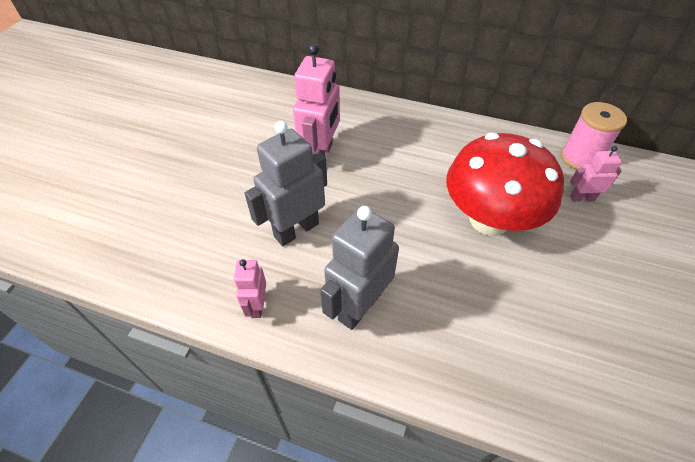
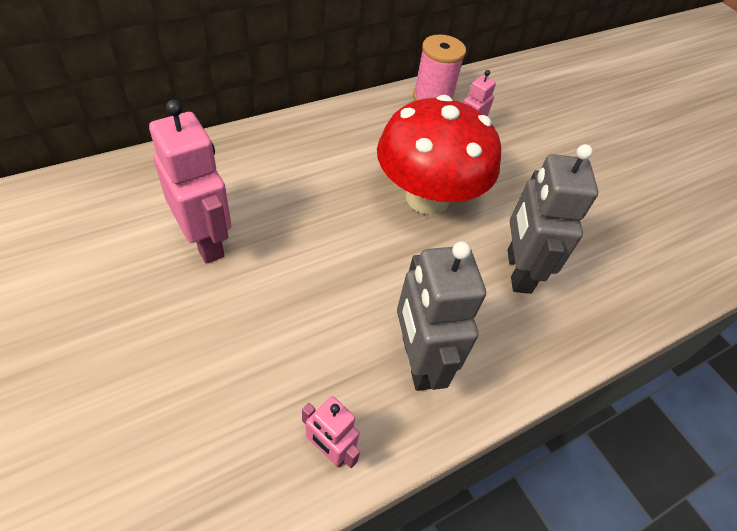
camera: 55 degrees left, 0 degrees up
grey robot [245,121,327,246] -> grey robot moved to [508,144,598,294]

